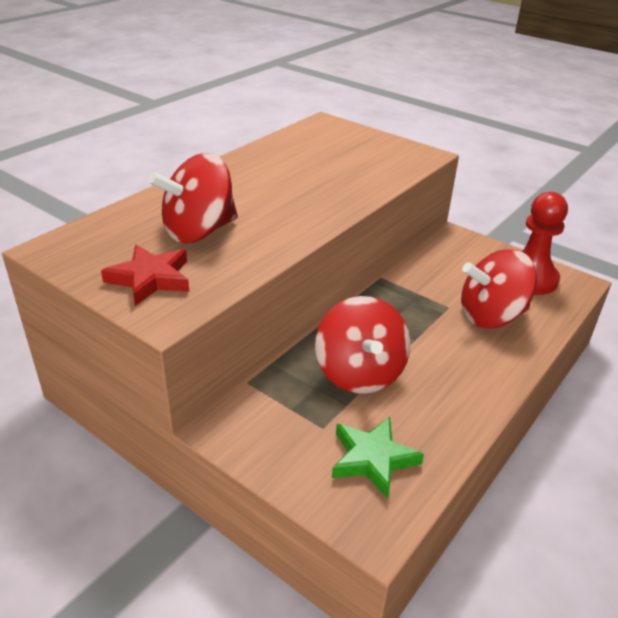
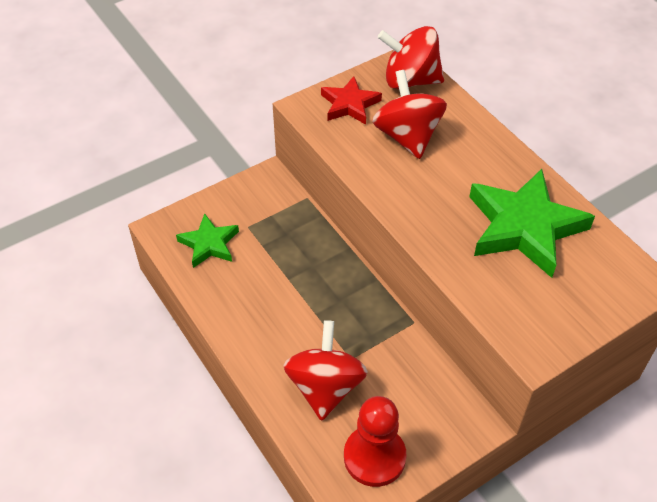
camera: 110 degrees right, 15 degrees up
red spinning top [315,296,410,394] -> red spinning top moved to [378,26,444,89]
none -> green star [469,169,595,278]

